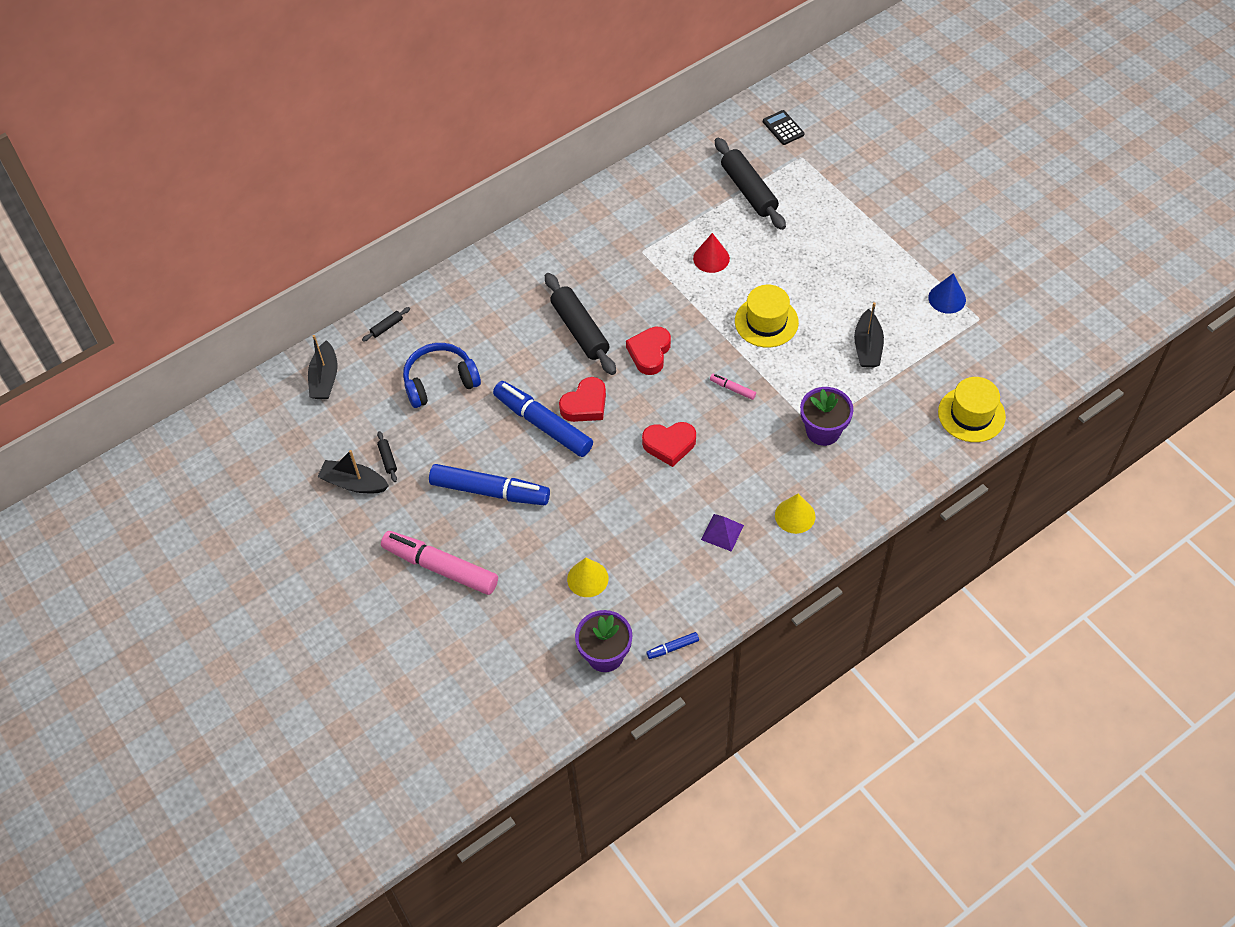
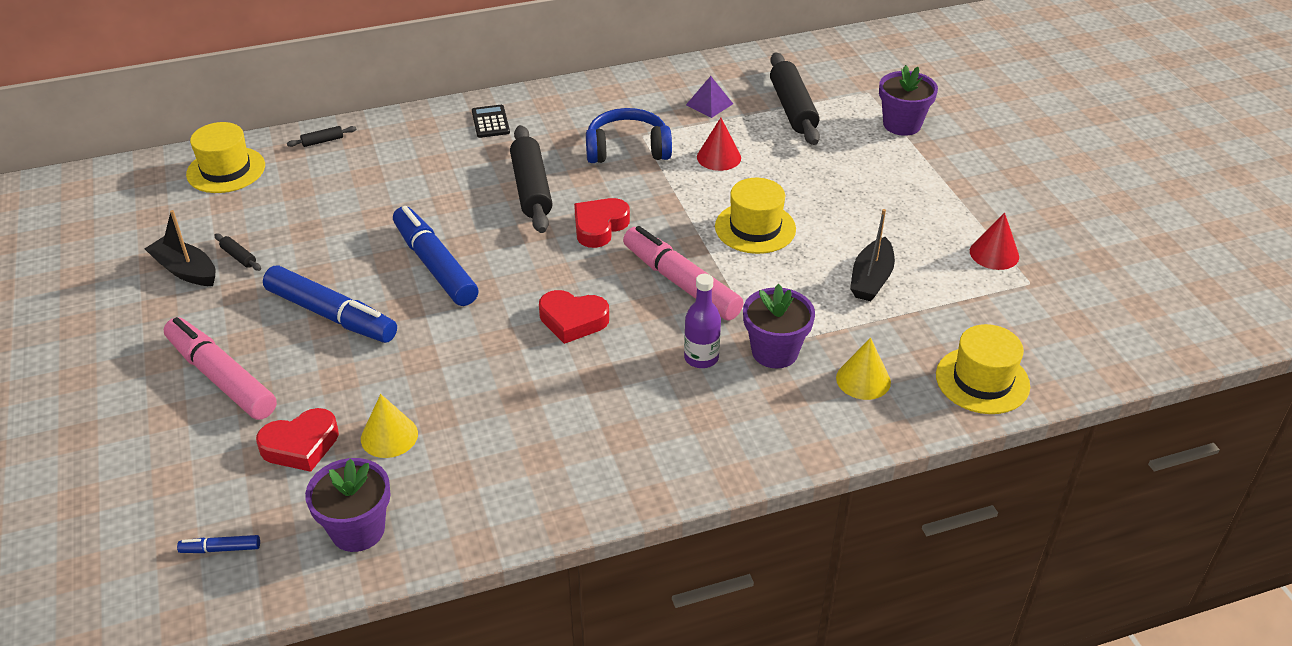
camera: 15 degrees right, 15 degrees down
black boat [308,335,337,399] -> yellow hat [186,122,265,193]
black rolling pin [377,431,397,482] -> black rolling pin turned 45 degrees counterclockwise [214,234,261,271]
blue headphones [403,343,481,408] -> blue headphones moved to [586,108,672,163]
red heart [559,377,606,422] -> red heart moved to [256,408,339,472]
blue marker [646,632,699,659] -> blue marker moved to [177,535,260,553]
purple pyramid [701,514,744,552] -> purple pyramid moved to [686,76,733,118]
pink marker [710,374,756,400] -> pink marker [623,226,744,320], size x2.38
black calculator [763,110,804,145] -> black calculator moved to [472,105,510,138]
yellow cone [775,494,816,534] -> yellow cone moved to [836,338,891,400]
blue cone [928,273,966,314] -> red cone [970,212,1019,270]
none -> purple bottle [684,274,721,368]
none -> purple flower pot [879,65,938,136]

